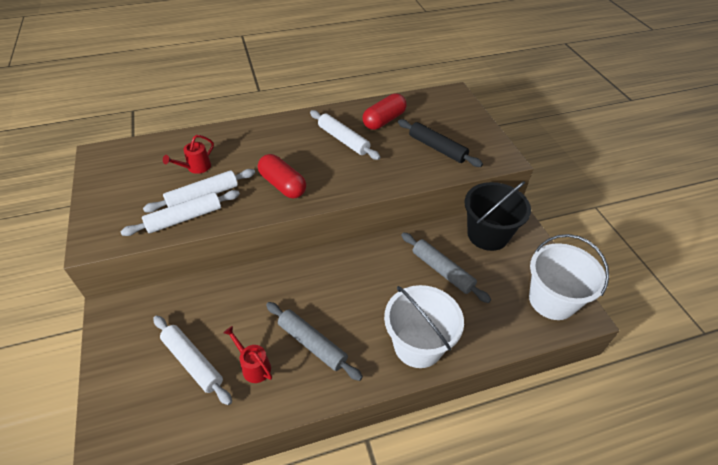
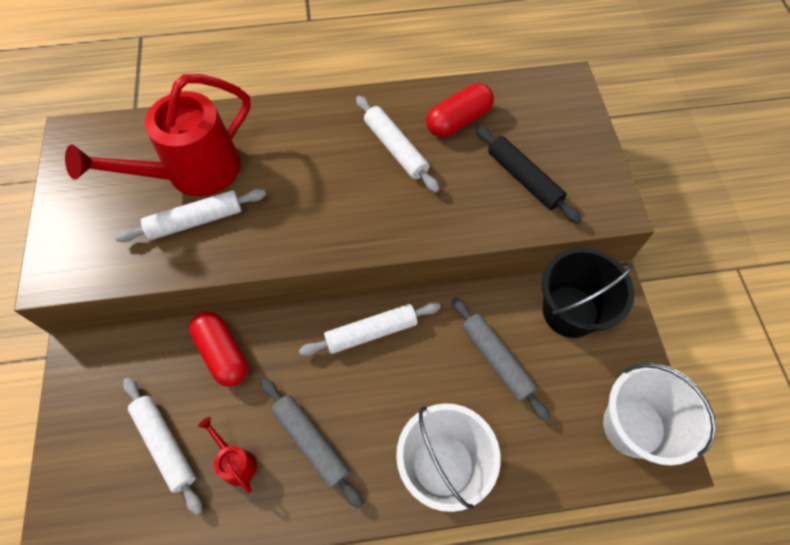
camera: 10 degrees right, 15 degrees up
white rolling pin [120,190,240,236] -> white rolling pin moved to [299,302,441,356]
red watering can [163,135,214,174] -> red watering can [65,74,251,196], size x2.36
red capsule [258,154,306,198] -> red capsule moved to [189,311,248,387]

